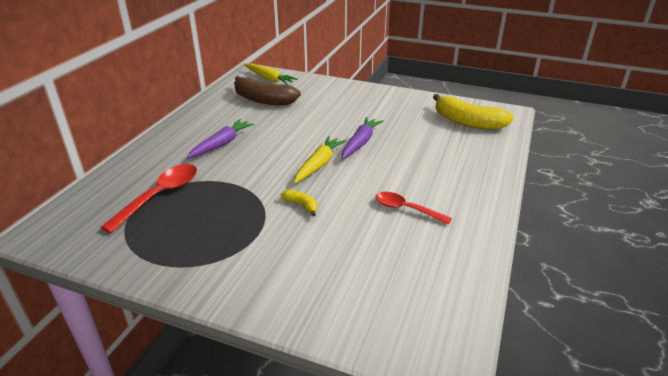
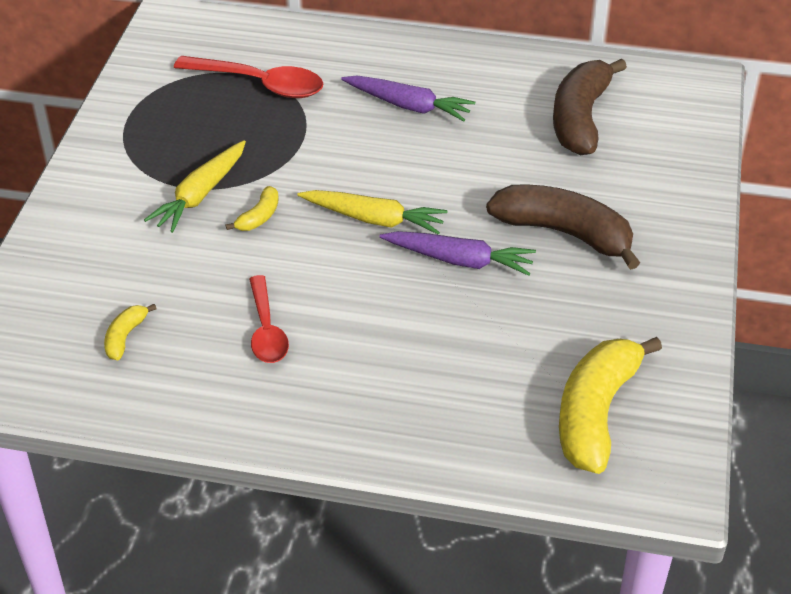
camera: 80 degrees right, 10 degrees up
yellow carrot [244,63,298,85] -> yellow carrot moved to [144,140,246,233]
red spoon [375,192,452,225] -> red spoon turned 150 degrees clockwise [249,275,289,363]
none -> yellow banana [104,304,157,360]
none -> brown banana [486,184,640,270]

